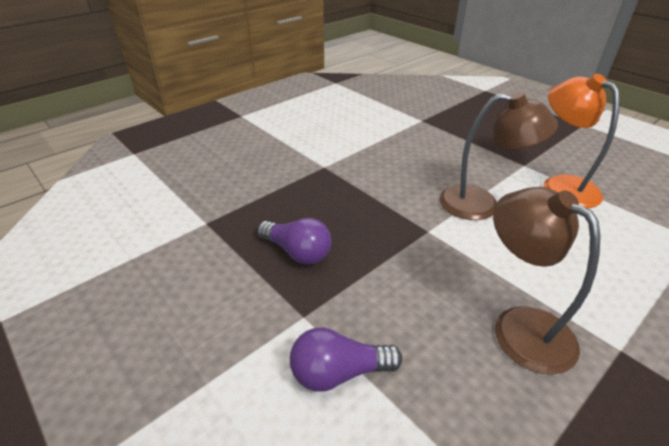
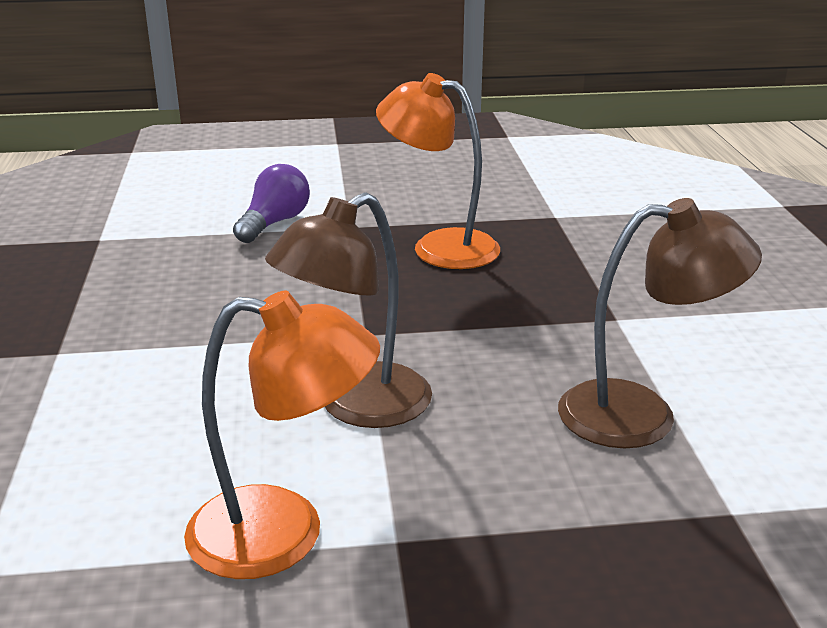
camera: 125 degrees right, 10 degrees down
purple light bulb [257,218,331,265] -> orange lamp [376,73,500,269]
brown lamp [493,187,600,374] -> brown lamp moved to [558,198,762,448]

